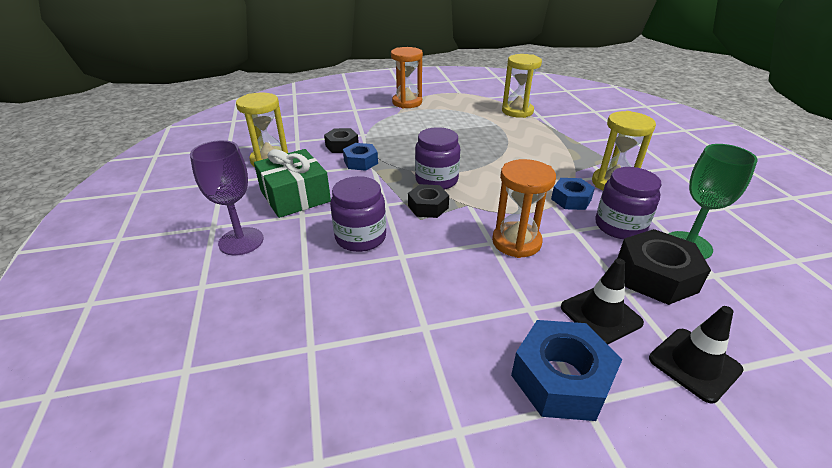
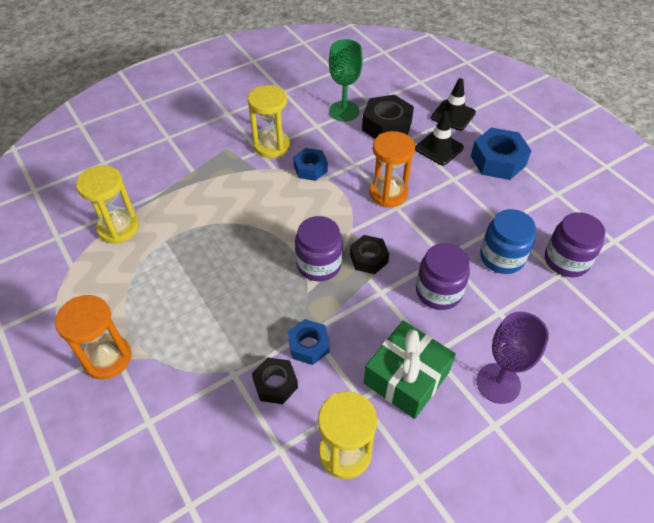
camera: 110 degrees left, 15 degrees up
purple jar [595,167,662,239] -> purple jar moved to [545,212,605,277]
none -> blue jar [480,209,536,274]

